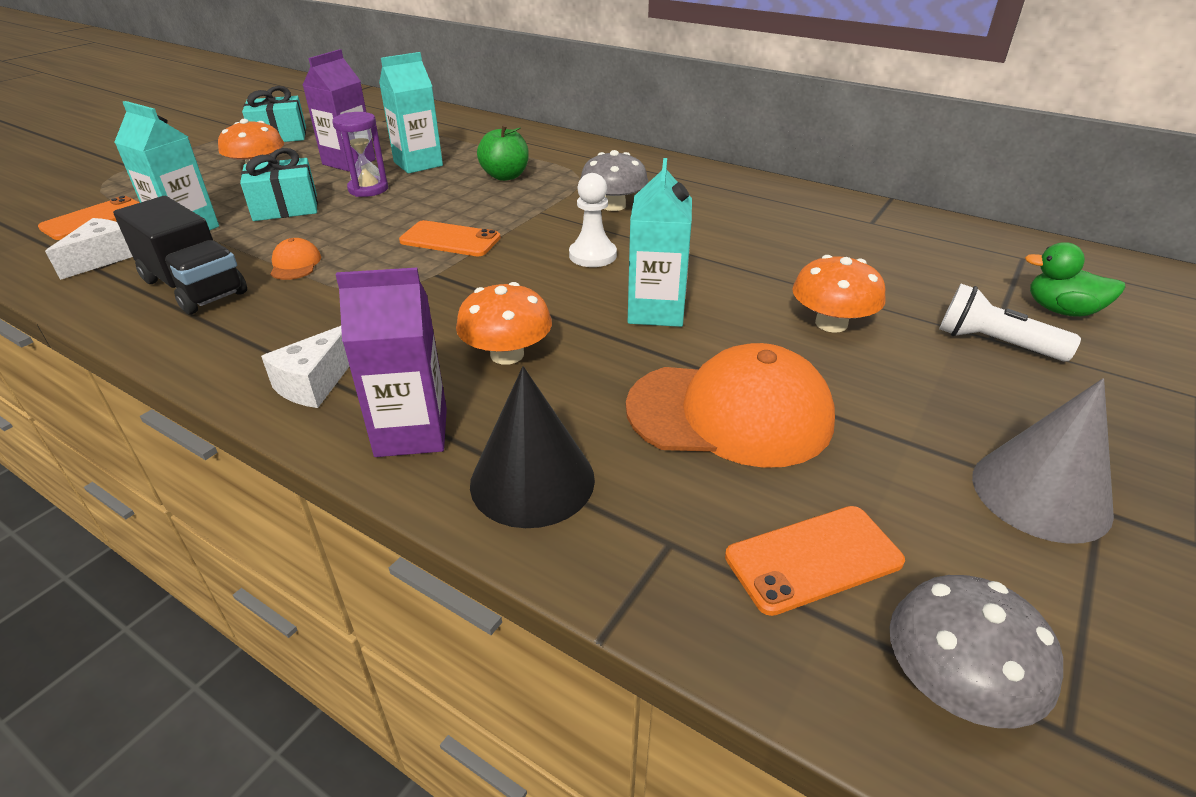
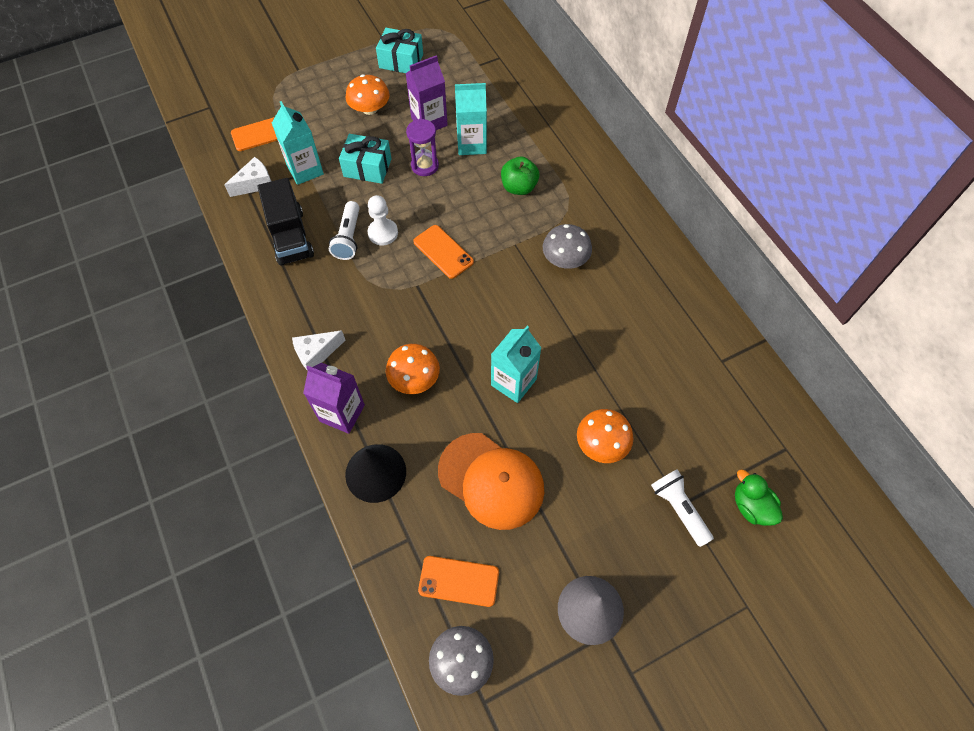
camera: 30 degrees right, 25 degrees up
orange cap [270,238,321,280] -> white flashlight [329,201,360,260]
white pawn [569,173,617,267] -> white pawn moved to [368,195,398,245]

